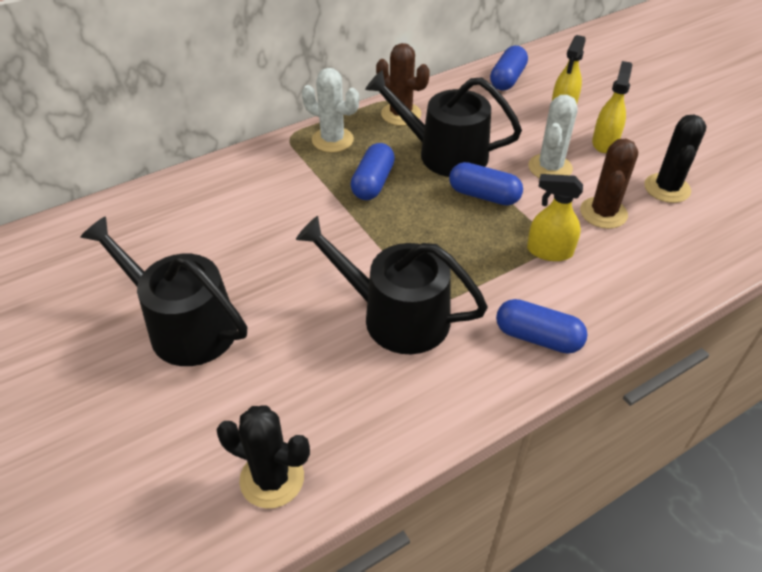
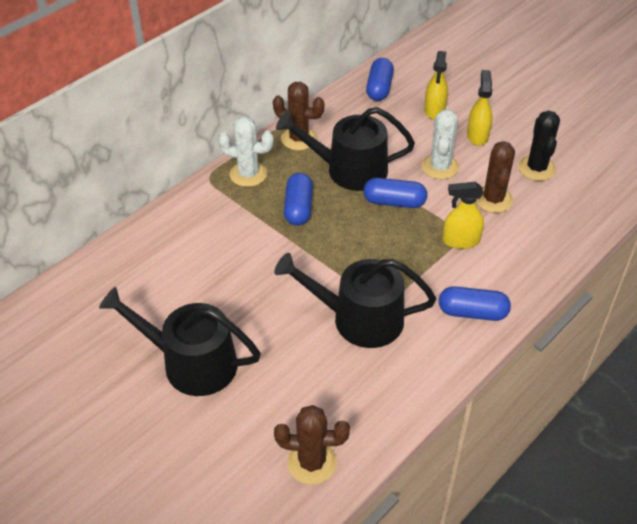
camera: 15 degrees left, 0 degrees up
black cactus [217,405,310,509] -> brown cactus [274,405,350,485]

